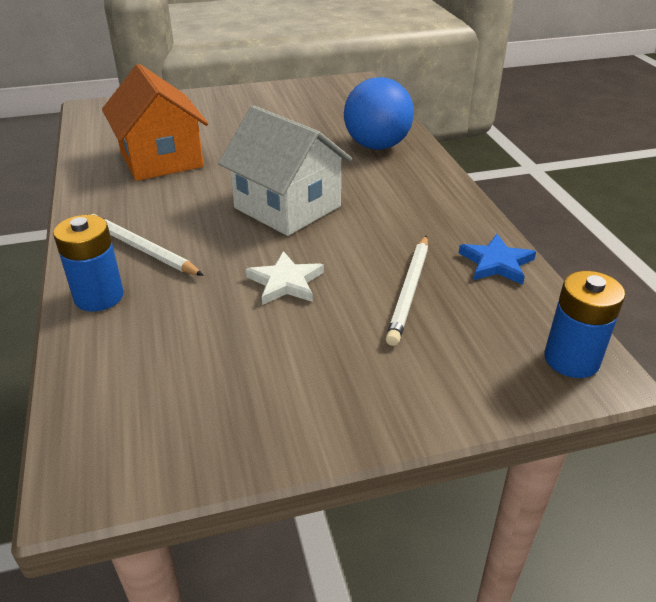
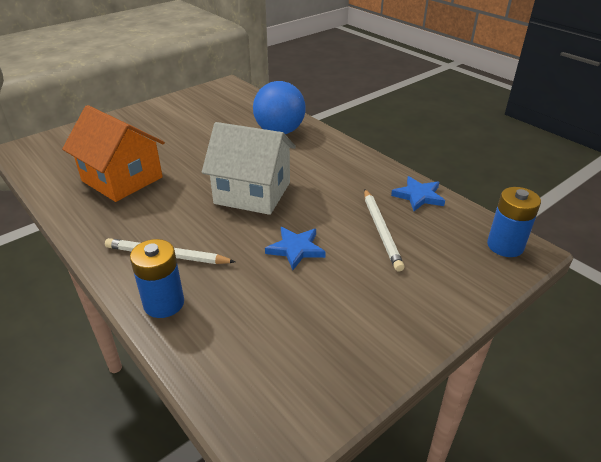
camera: 25 degrees left, 0 degrees up
white star [246,251,324,305] -> blue star [265,227,326,270]

